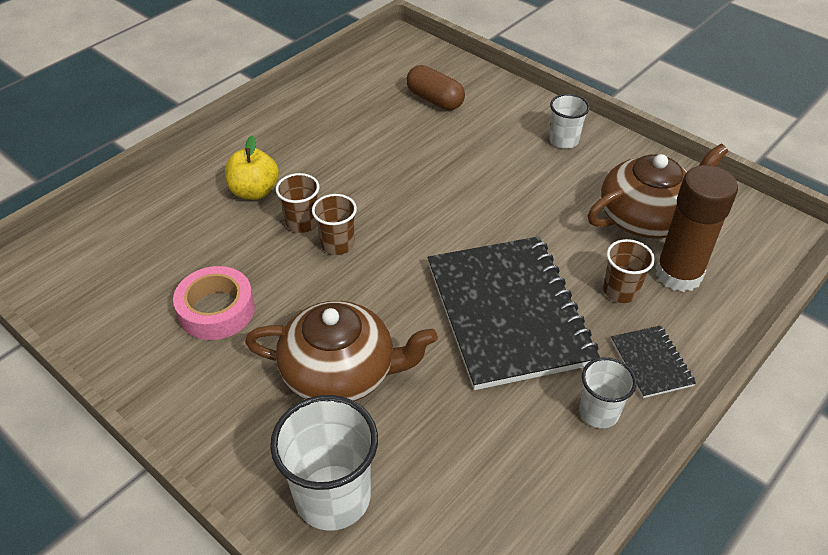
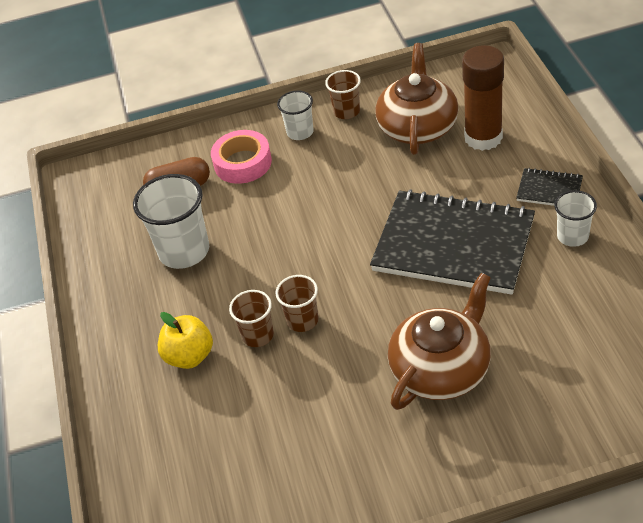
camera: 50 degrees left, 0 degrees up
pink tape [173,266,255,340] -> pink tape moved to [211,130,272,184]
white cup [270,395,378,531] -> white cup moved to [133,174,209,269]
brown cup [603,239,655,303] -> brown cup moved to [325,70,361,119]

